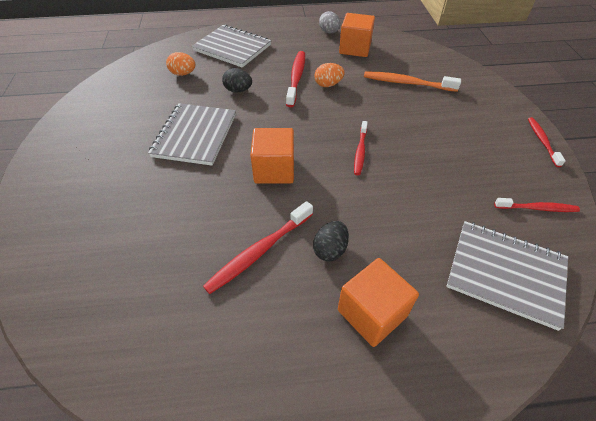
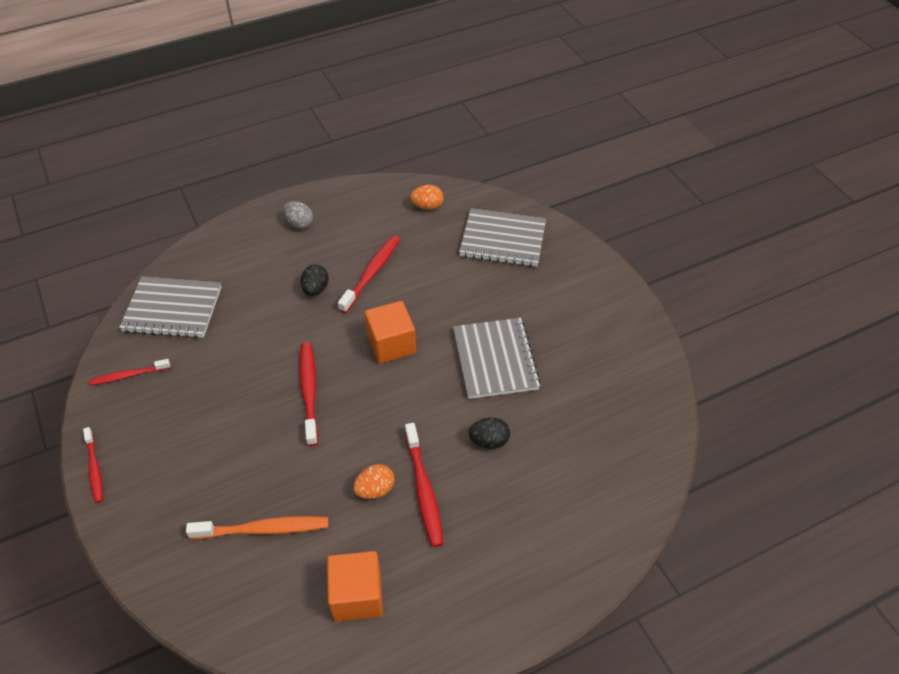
camera: 160 degrees right, 0 degrees up
orange egg [166,52,196,76] -> orange egg moved to [410,185,443,210]
grey notebook [192,25,271,68] -> grey notebook moved to [459,209,546,267]
grey egg [319,11,340,33] -> grey egg moved to [283,201,313,229]
orange cube [338,258,419,347] -> none
red toothbrush [354,121,368,175] -> red toothbrush [300,342,318,446], size x1.54

